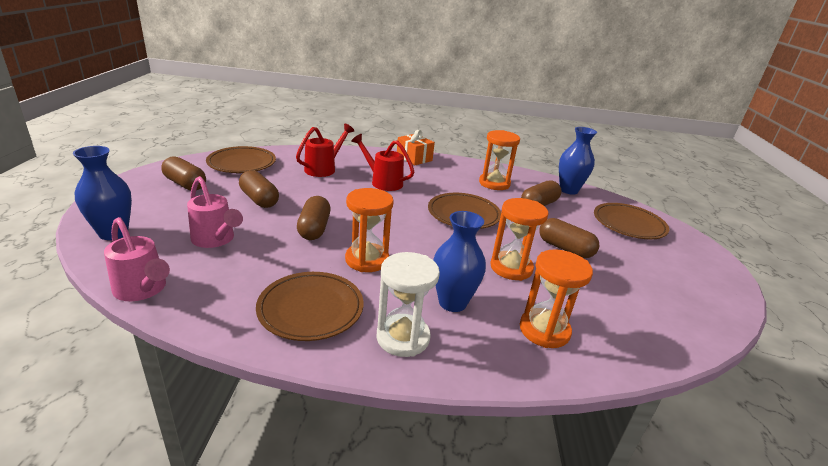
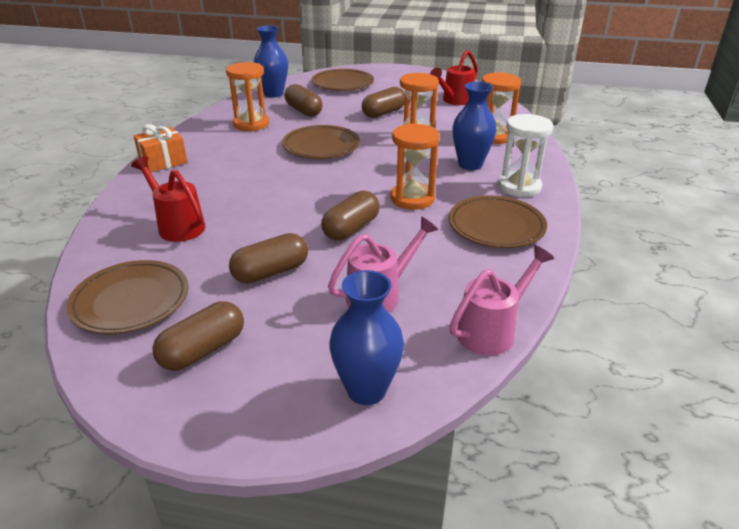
camera: 80 degrees left, 5 degrees up
brown capsule [297,196,331,240] -> brown capsule turned 60 degrees counterclockwise [321,191,380,240]
red watering can [351,134,414,191] -> red watering can moved to [430,50,478,105]

